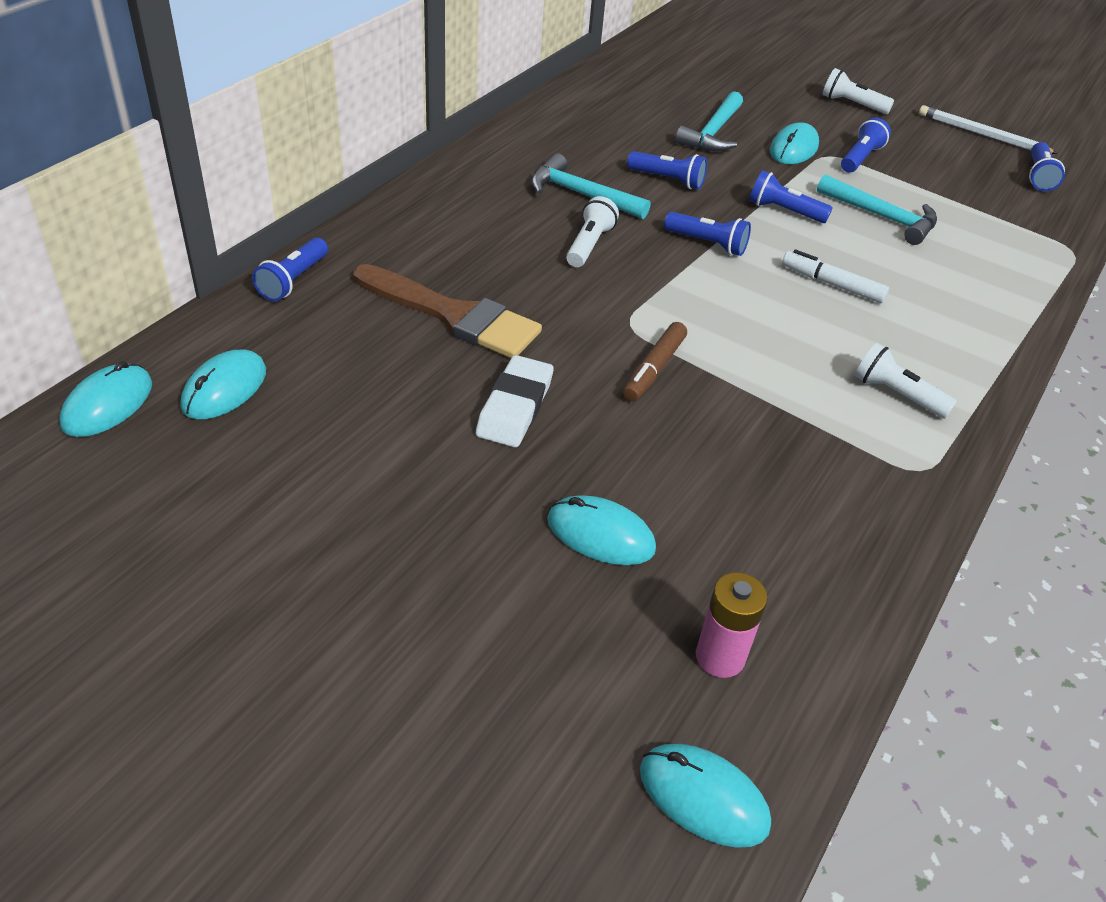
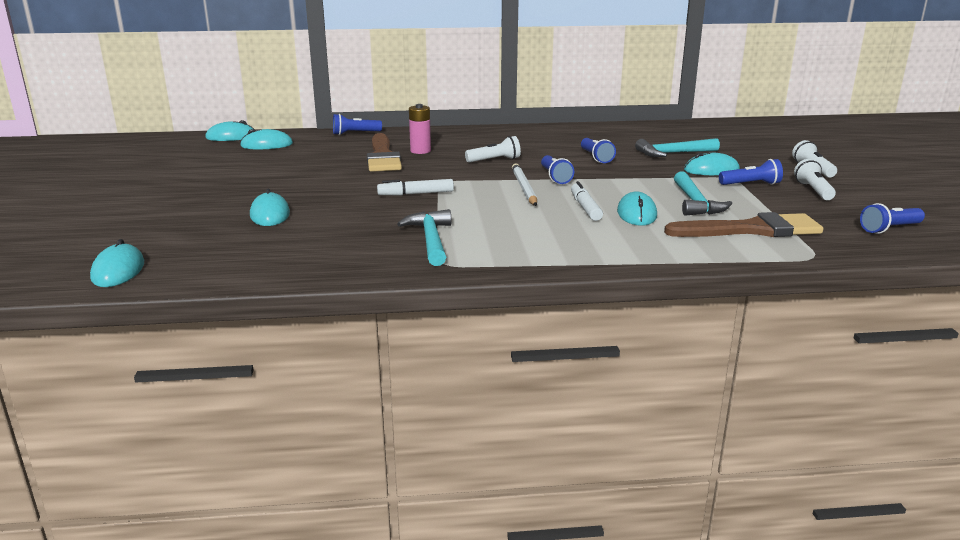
camera: 55 degrees right, 20 degrees down
white eraser [476,355,554,447] -> none
turquoise hammer [531,153,650,219] -> turquoise hammer moved to [397,209,452,266]
brown marker [623,322,687,402] -> white marker [377,179,454,196]
pink battery [696,572,768,678] -> pink battery moved to [409,104,431,154]
blue flashlight [749,171,833,223] -> none
white flashlight [855,343,957,418] -> white flashlight moved to [794,159,836,200]
white pencil [919,105,1058,154] -> white pencil moved to [512,163,537,206]
none -> turquoise mouse [617,191,657,226]
none -> brown brush [664,212,823,237]

